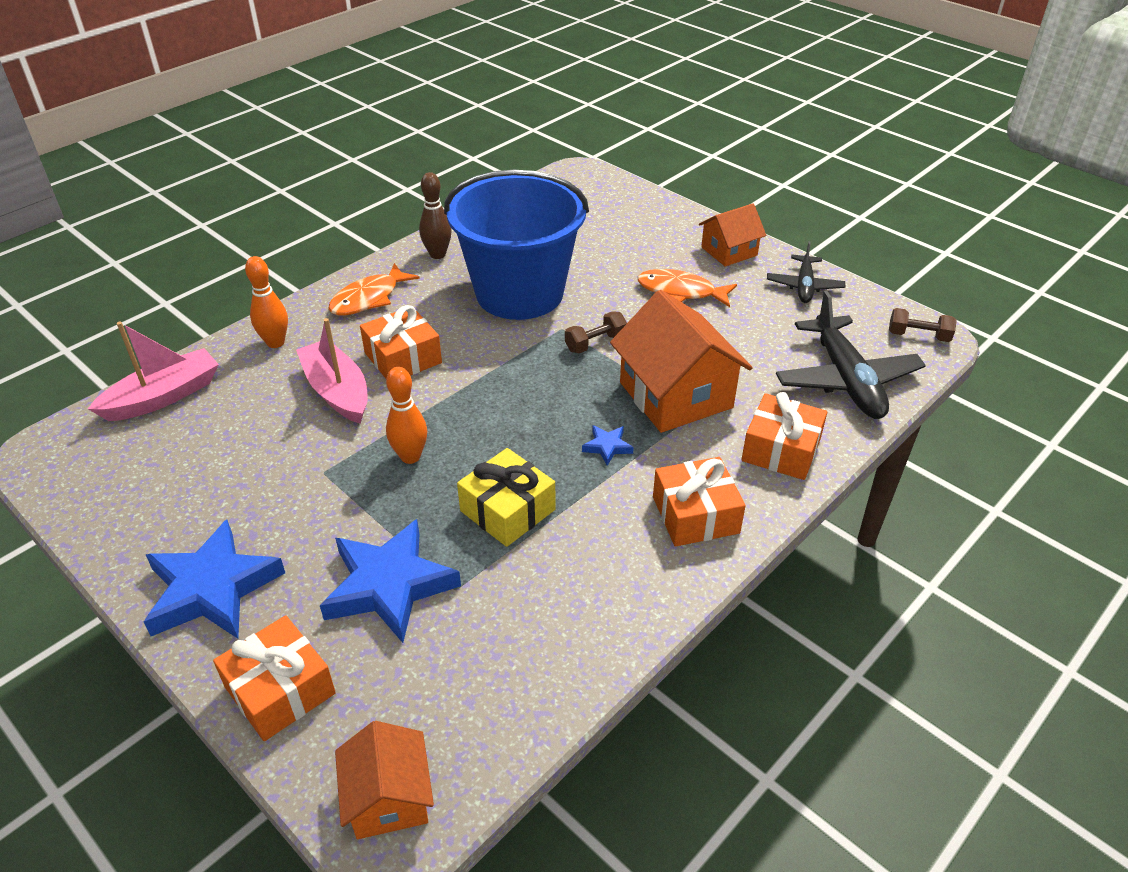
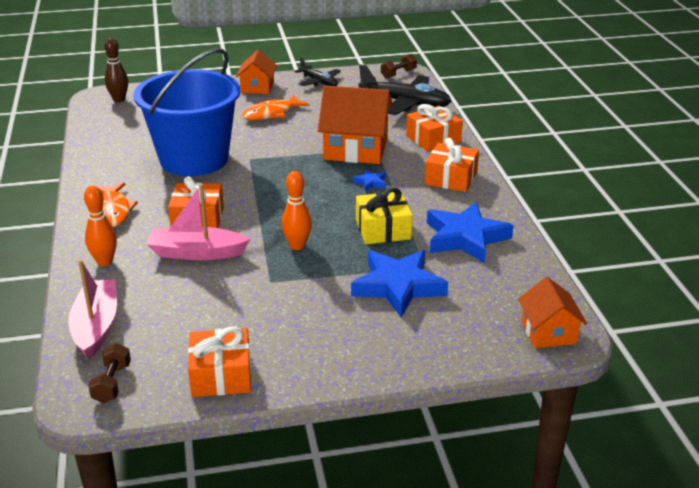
camera: 55 degrees left, 10 degrees down
blue star [144,519,285,638] -> blue star moved to [427,202,514,263]
orange gift [213,615,336,741] -> orange gift moved to [188,326,251,397]
orange house [335,721,434,839] -> orange house turned 60 degrees clockwise [518,277,587,348]
brown bowling pin [419,172,451,259] -> brown bowling pin moved to [104,38,128,102]
brown dumbbell [565,311,627,353] -> brown dumbbell moved to [88,343,131,403]

